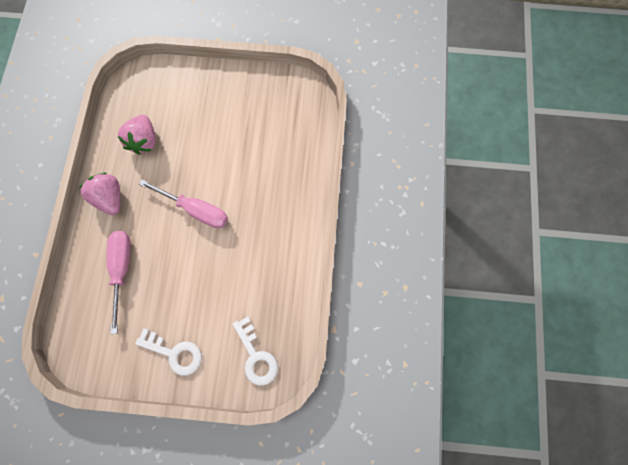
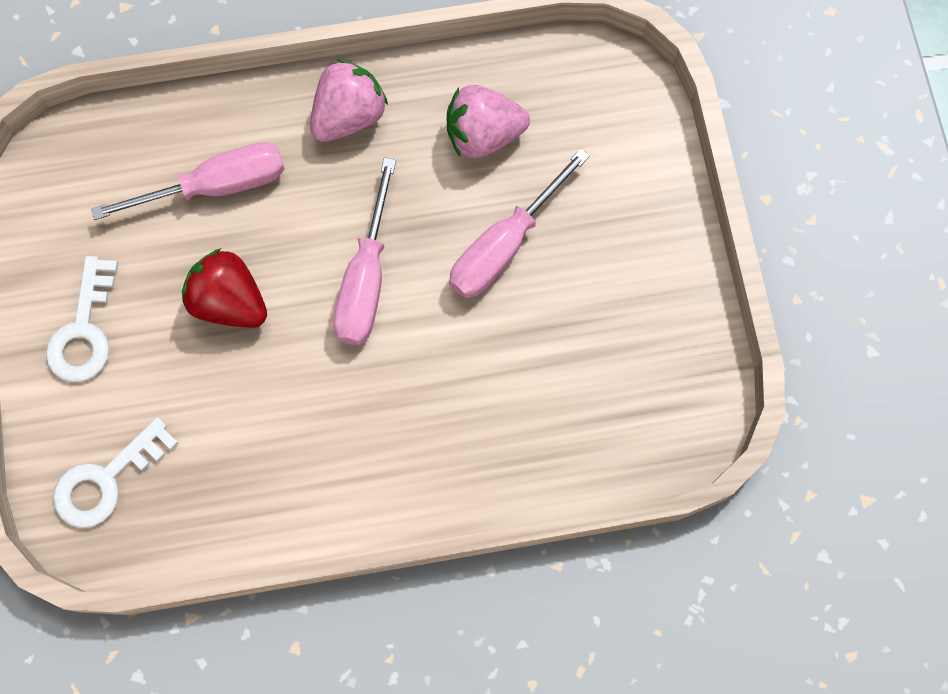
camera: 75 degrees right, 0 degrees up
none -> red strawberry [182,248,267,328]
none -> pink screwdriver [449,148,590,298]

